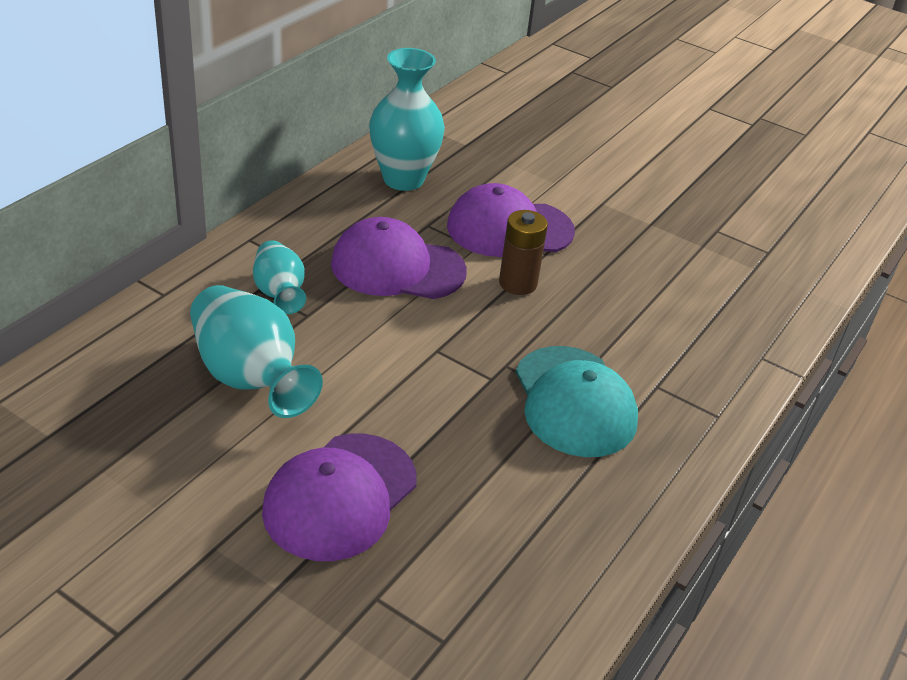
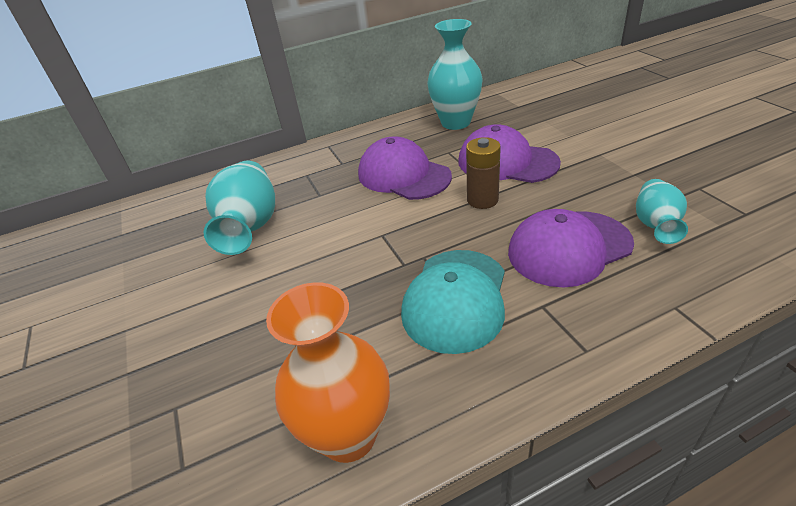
camera: 40 degrees right, 0 degrees up
turquoise vase [253,240,306,314] -> turquoise vase moved to [636,179,688,244]
purple cap [262,434,417,561] -> purple cap moved to [508,209,634,287]
none -> orange vase [266,282,390,463]

